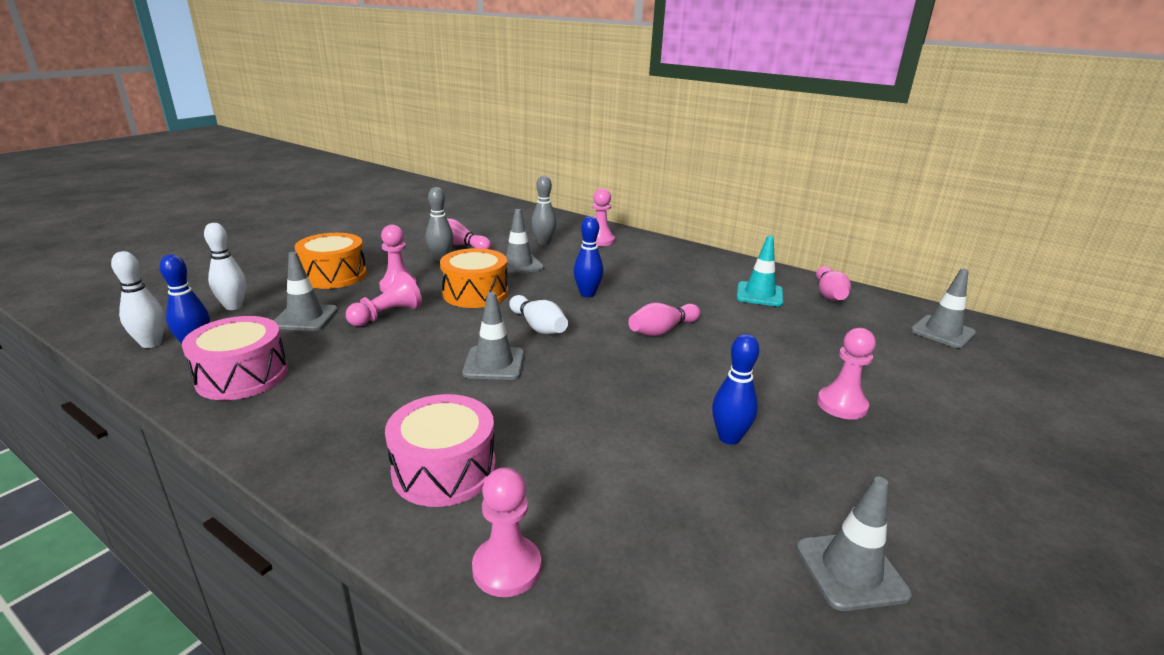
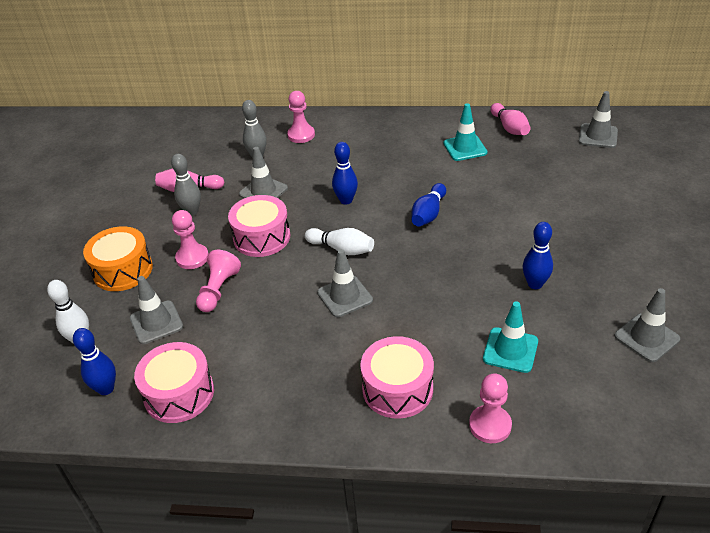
camera: 25 degrees left, 15 degrees up
white bowling pin [111,251,165,348] -> none
orange drum [440,248,508,308] -> pink drum [228,195,290,257]
pink bowling pin [628,303,701,336] -> blue bowling pin [412,183,446,226]
pink pawn [817,328,876,420] -> none
none -> turquoise traffic cone [483,301,538,373]

